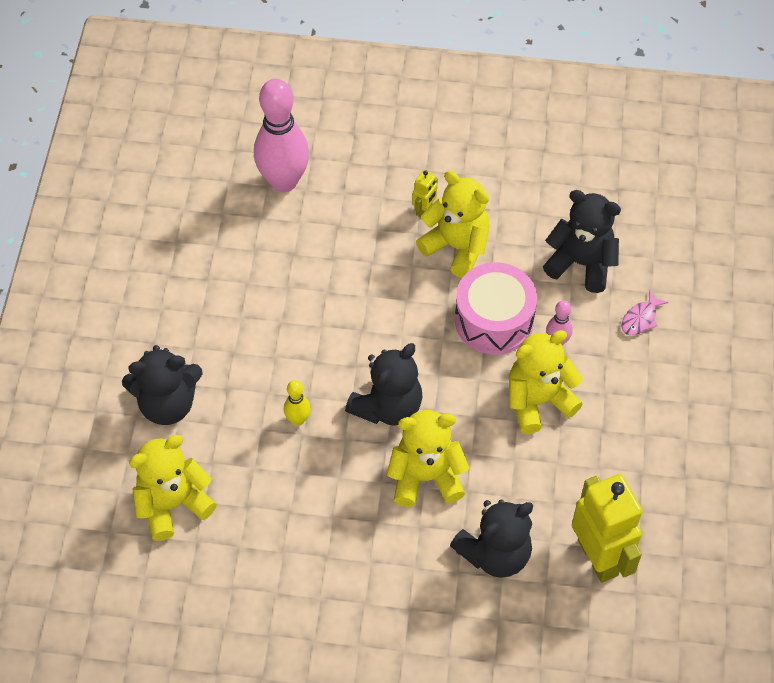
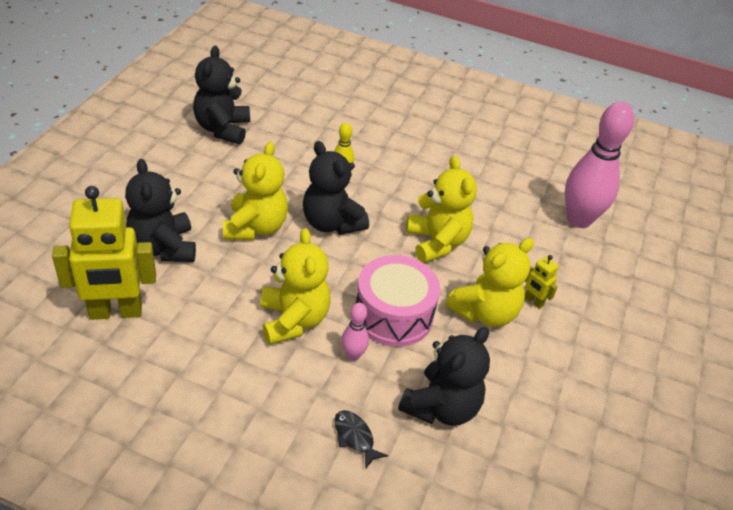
camera: 100 degrees right, 15 degrees down
black teddy bear [122,345,203,425] -> black teddy bear moved to [193,46,250,145]
yellow teddy bear [129,435,217,541] -> yellow teddy bear moved to [406,156,477,263]
pink fish [621,290,669,335] -> black fish [334,410,388,469]

